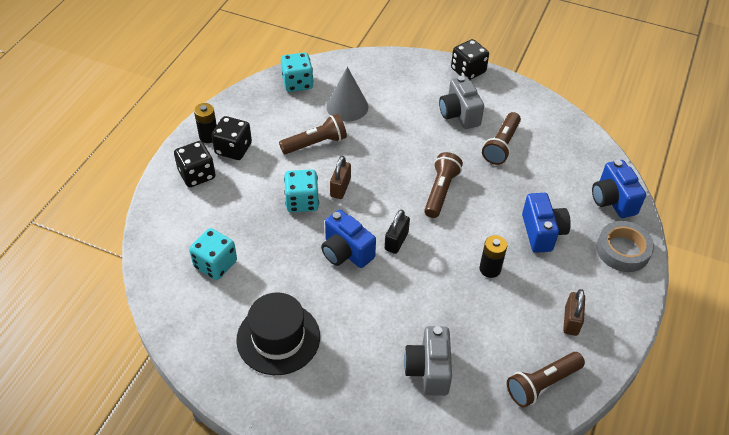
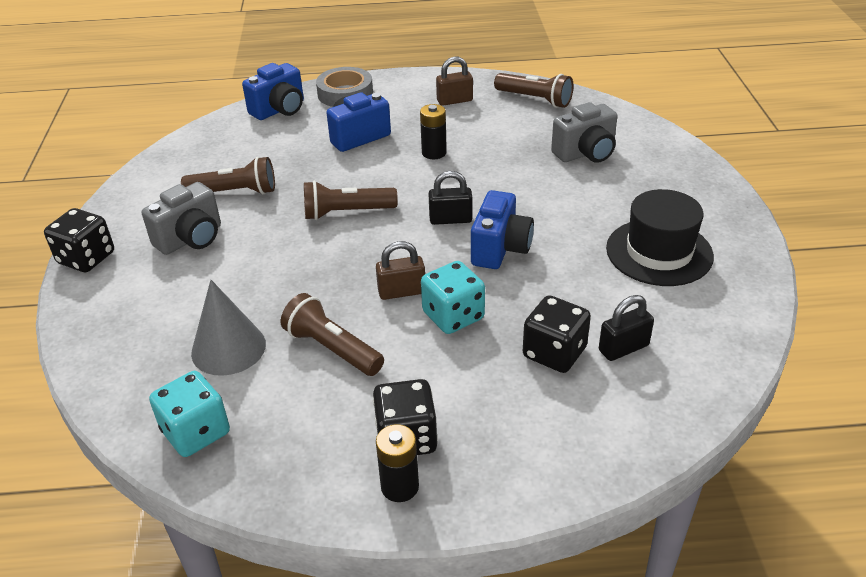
camera: 115 degrees left, 10 degrees down
black dice [174,141,215,187] -> black dice moved to [523,295,591,373]
turquoise dice [189,228,237,280] -> black padlock [599,295,654,361]

